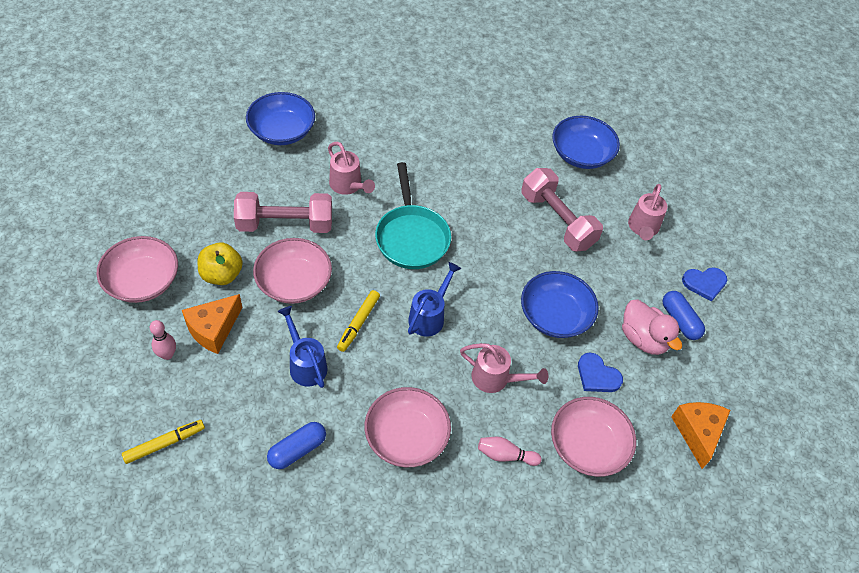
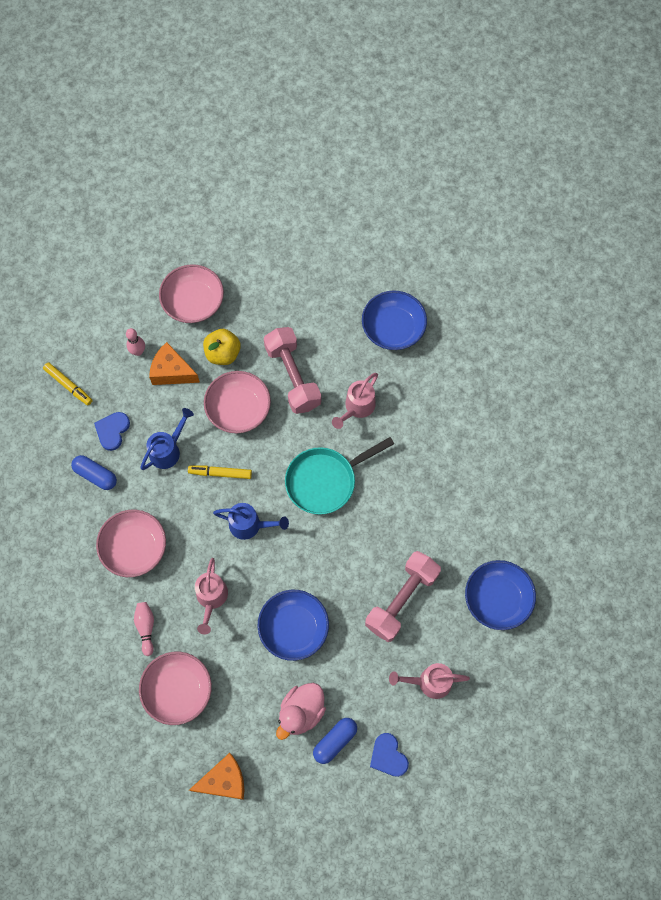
camera: 75 degrees right, 15 degrees up
blue heart [578,352,623,392] -> blue heart moved to [94,412,130,451]

